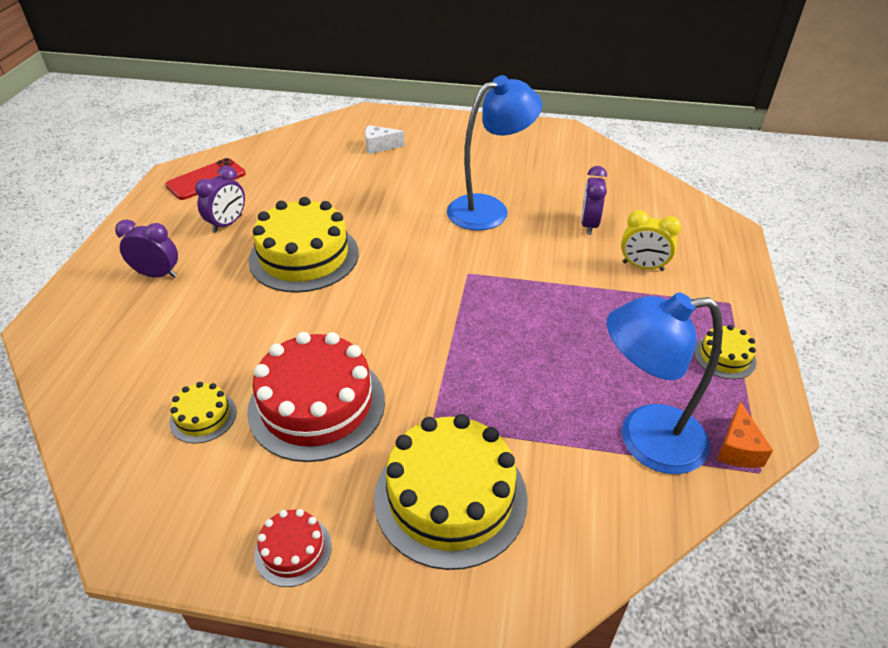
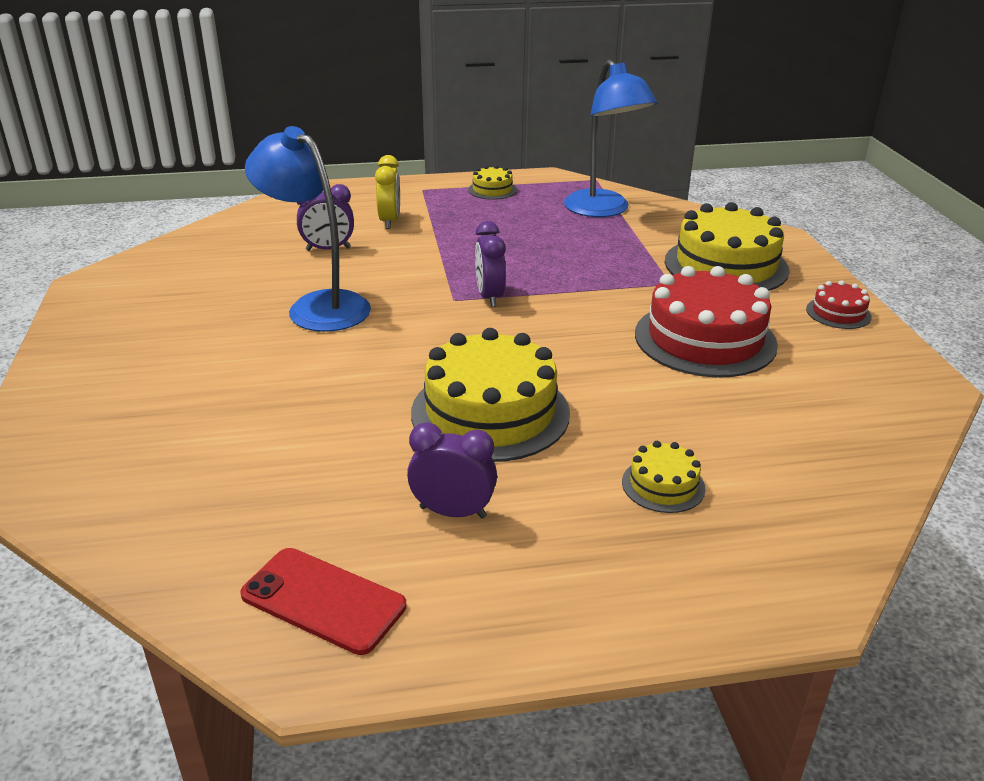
camera: 110 degrees left, 10 degrees down
purple clock [115,220,178,278] -> purple clock moved to [475,221,506,307]
yellow cake [169,382,236,444] -> yellow cake moved to [622,441,706,513]
white cheese [365,125,405,154] -> none
orange cheese [717,401,773,468] -> none

